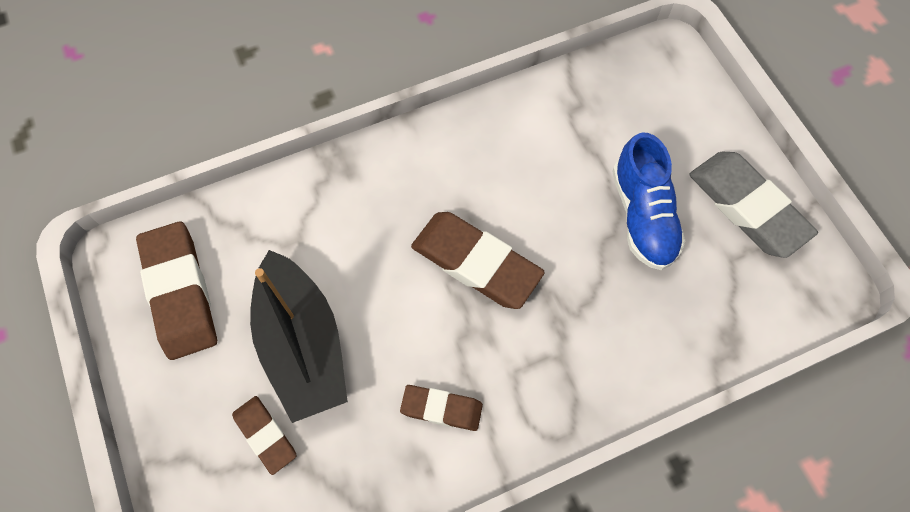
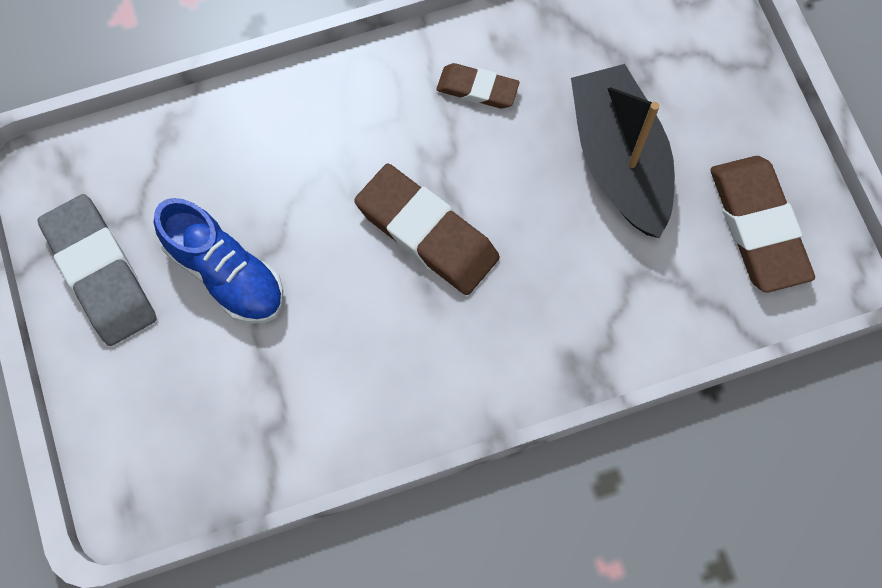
camera: 175 degrees left, 5 degrees up
brown eraser [232,396,296,475] -> none
blue shoe [612,133,685,270] -> blue shoe turned 135 degrees clockwise [154,198,283,324]

